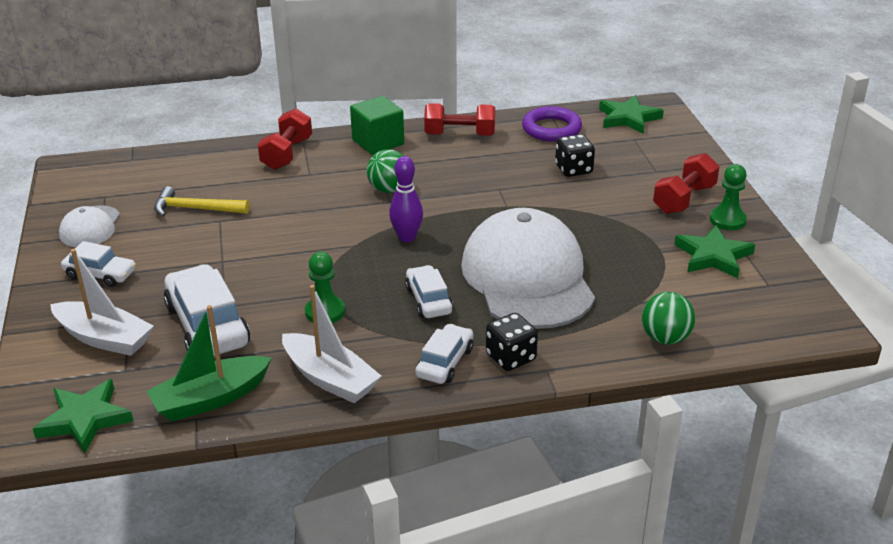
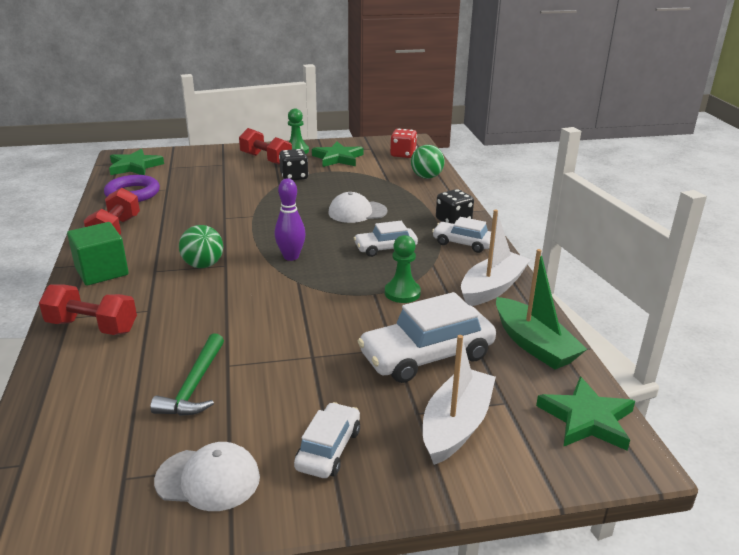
camera: 90 degrees left, 5 degrees down
yellow hammer [154,186,249,217] -> green hammer [150,333,224,416]
white cap [461,208,595,329] -> white cap [328,192,388,223], size x0.47
black dice [555,134,595,177] -> black dice moved to [279,149,309,180]
none -> red dice [390,128,417,158]

